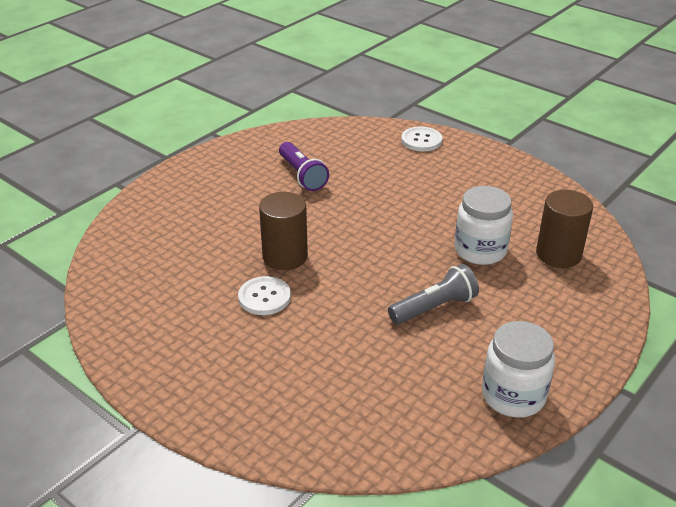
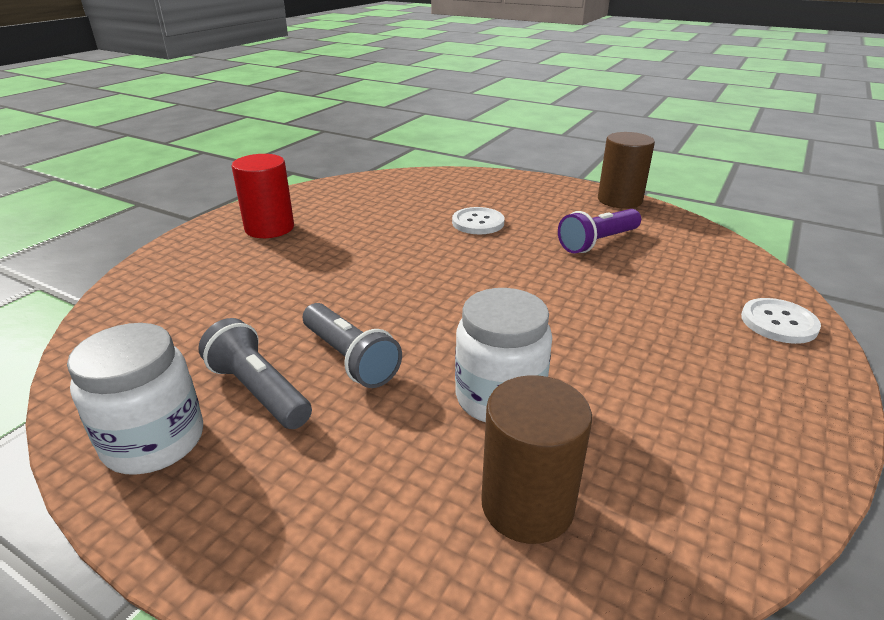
camera: 80 degrees right, 5 degrees down
white button [238,276,291,315] -> white button moved to [452,207,504,234]
brown cylinder [259,192,308,270] -> brown cylinder moved to [598,132,655,209]
none -> grey flashlight [198,318,312,429]
none -> red cylinder [232,154,294,238]

